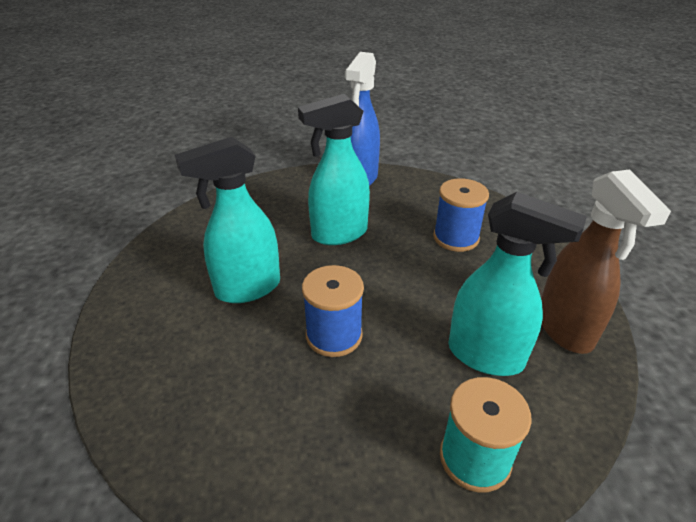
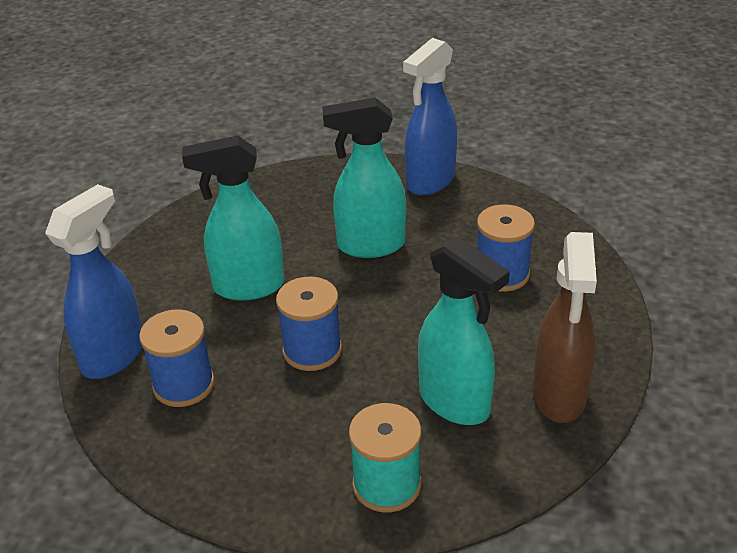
camera: 20 degrees right, 0 degrees up
none -> blue spray bottle [45,184,142,379]
none -> blue spool [139,309,215,407]

